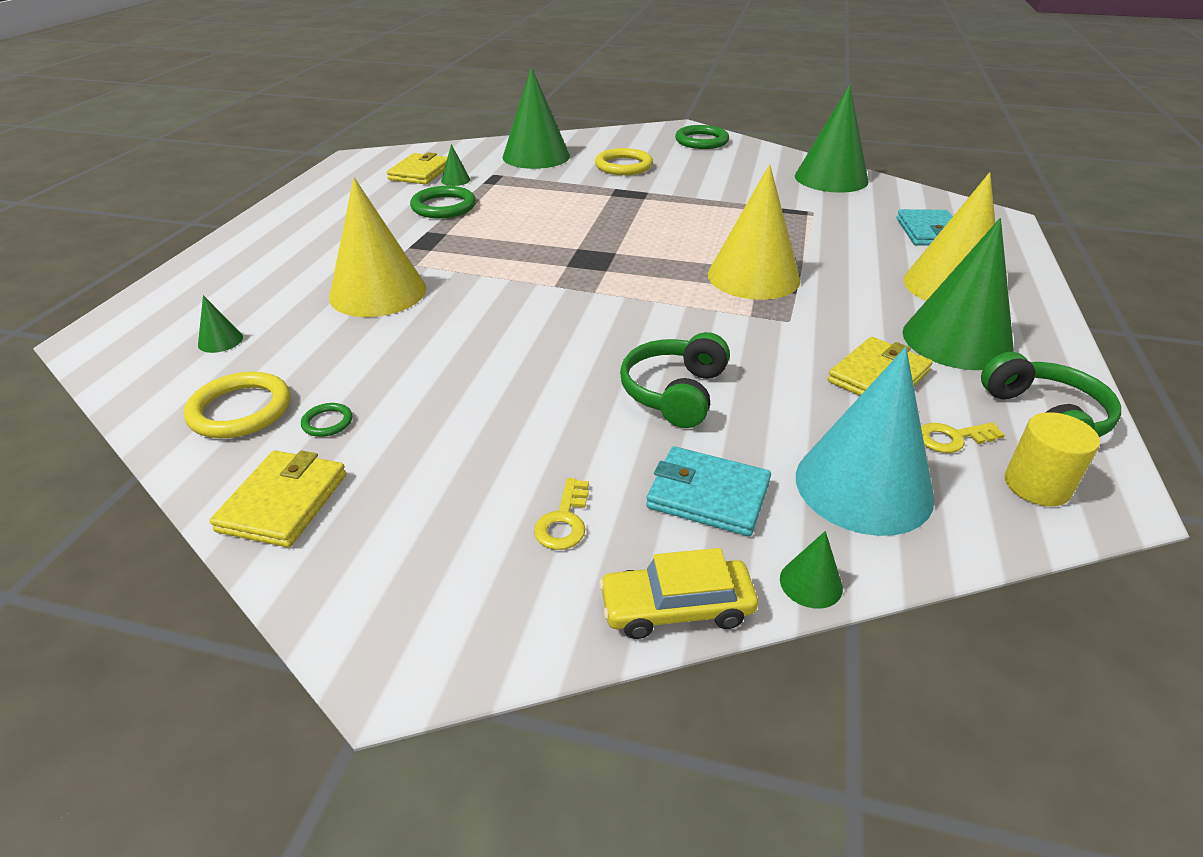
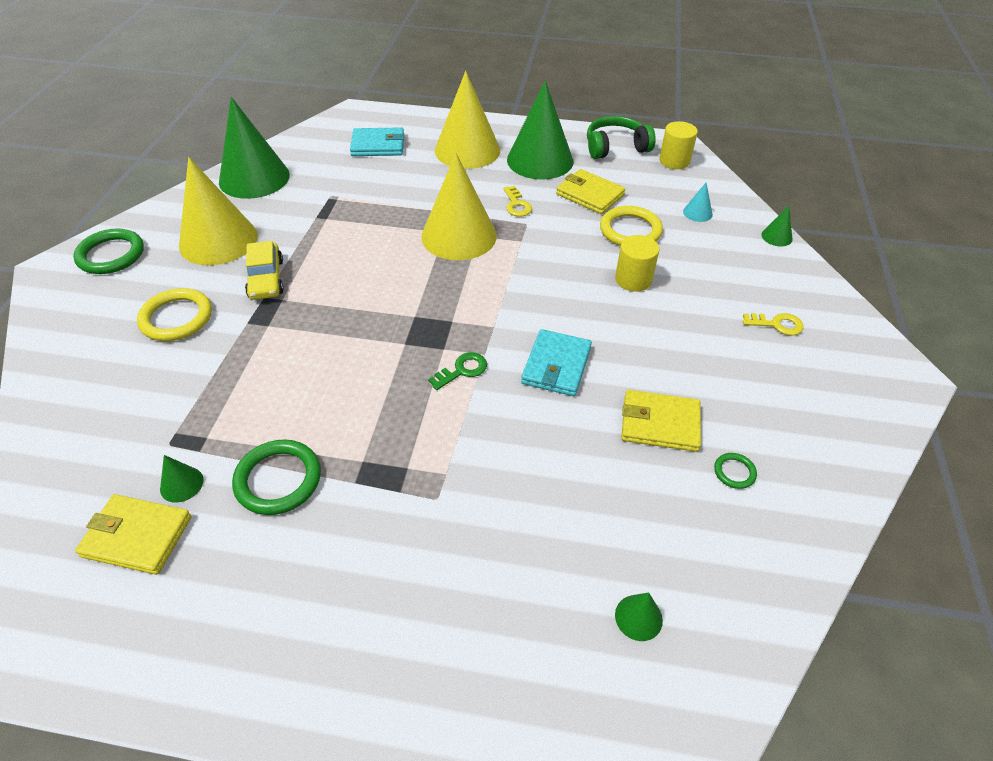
camera: 95 degrees left, 10 degrees up
yellow ring [184,372,291,438] -> yellow ring moved to [600,206,663,246]
yellow wallet [209,450,346,548] -> yellow wallet moved to [621,390,701,452]
yellow cone [329,178,426,317] -> yellow cone moved to [179,157,258,265]
green cone [503,67,570,169] -> none
yellow car [599,548,758,639] -> yellow car moved to [245,241,284,300]
green headphones [620,332,730,428] -> yellow cylinder [615,235,660,292]
turquoise wallet [646,446,771,536] -> turquoise wallet moved to [521,329,592,396]
turquoise cone [796,347,934,536] -> turquoise cone [683,183,713,222], size x0.40
yellow key [921,422,1005,453] -> yellow key moved to [503,186,532,217]
none -> green key [428,352,487,390]

